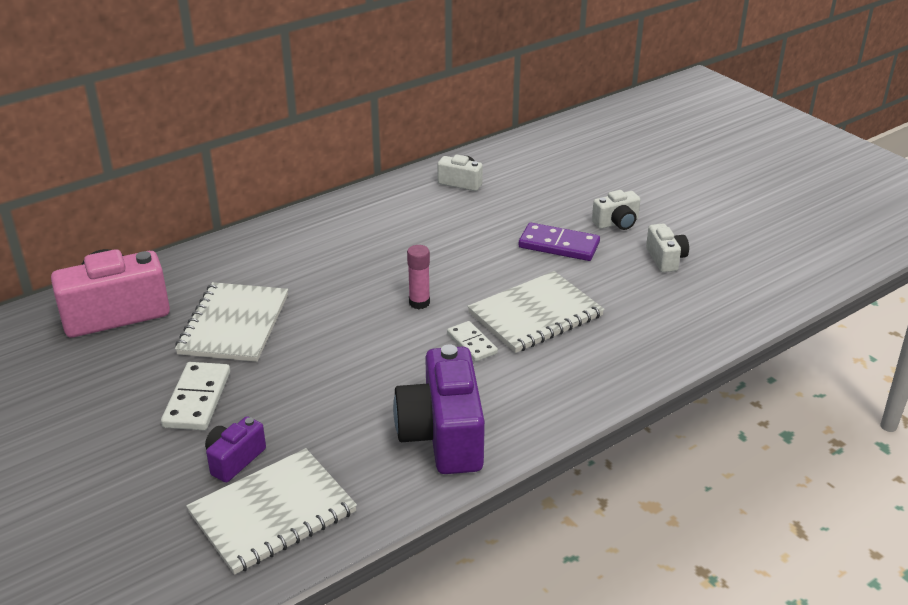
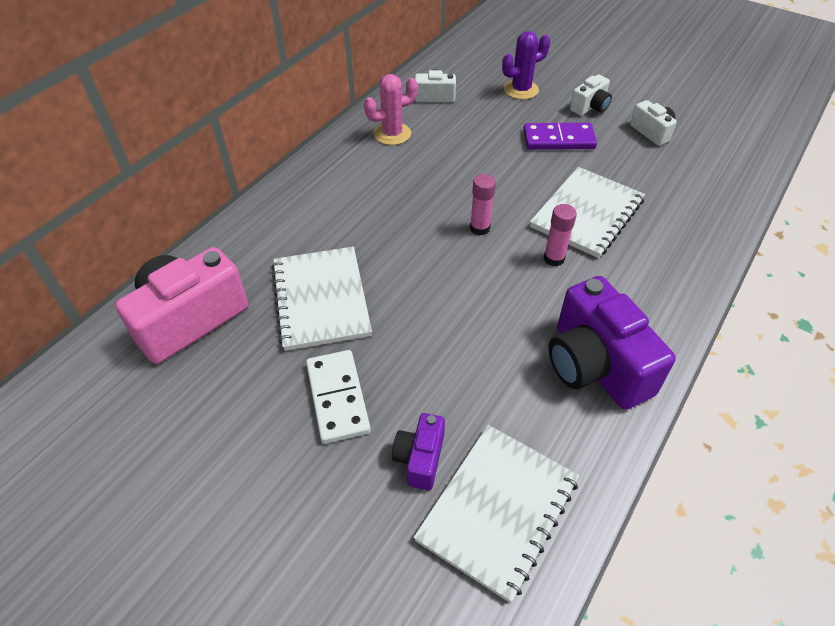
camera: 20 degrees left, 15 degrees up
white domino [447,321,498,362] -> pink glue stick [544,204,577,266]
none -> pink cactus [364,74,418,145]
none -> purple cactus [502,31,550,100]

